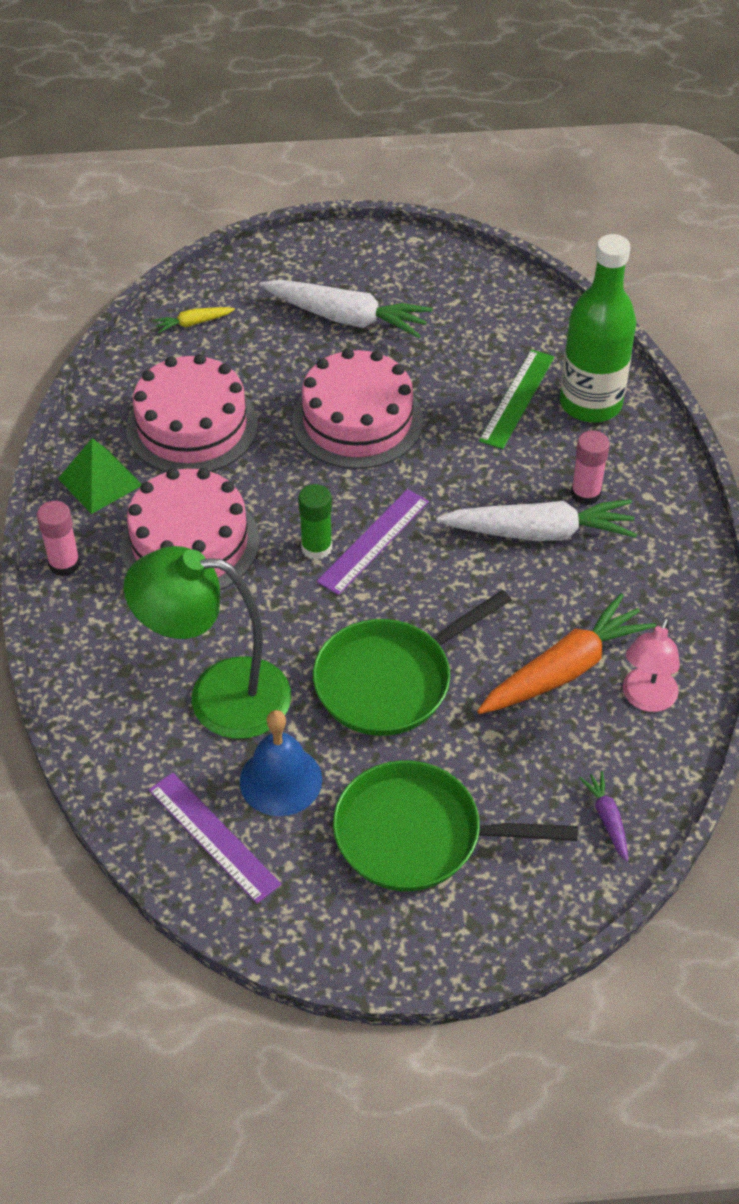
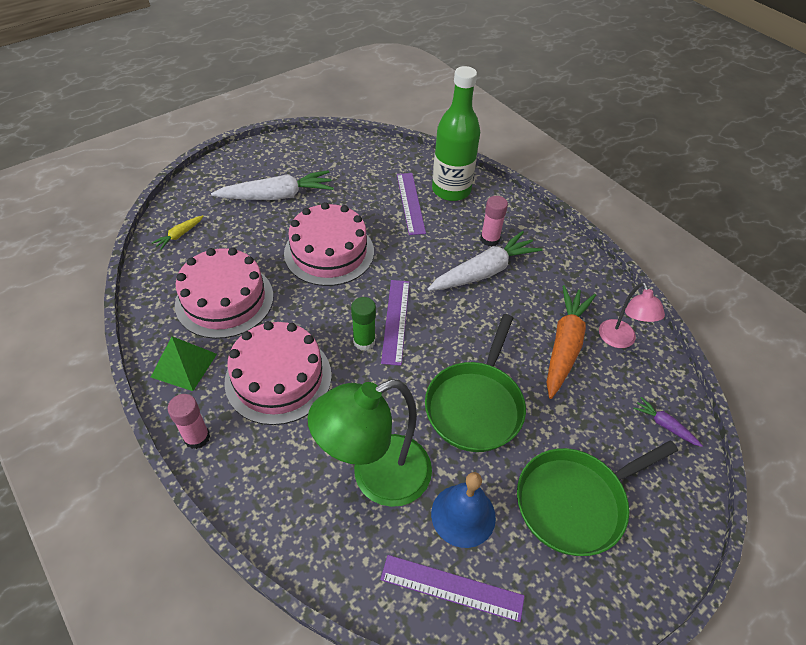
camera: 35 degrees left, 0 degrees up
green ruler [479,349,554,449] -> purple ruler [397,173,426,235]

